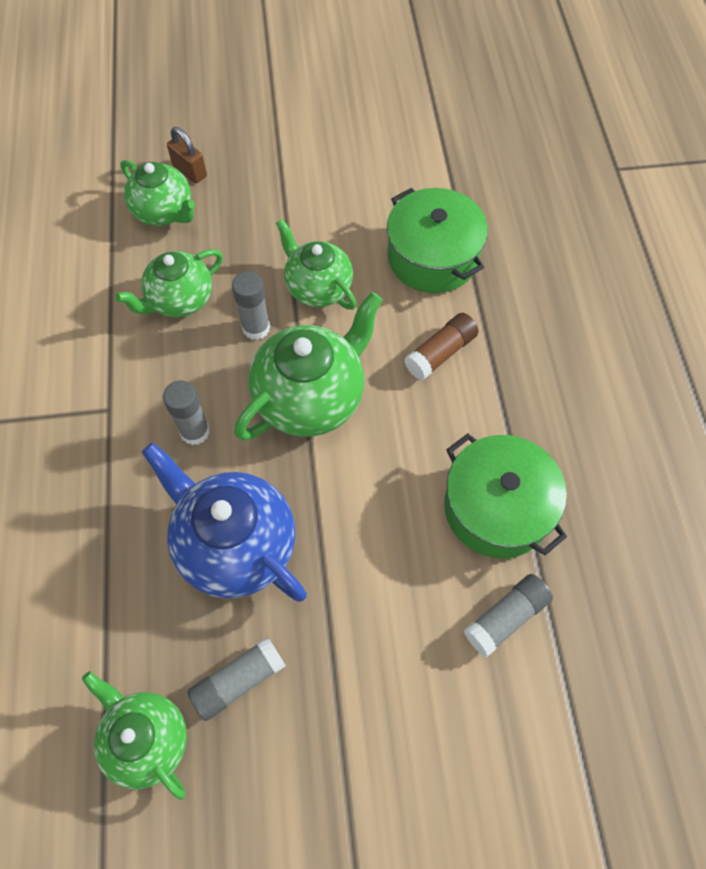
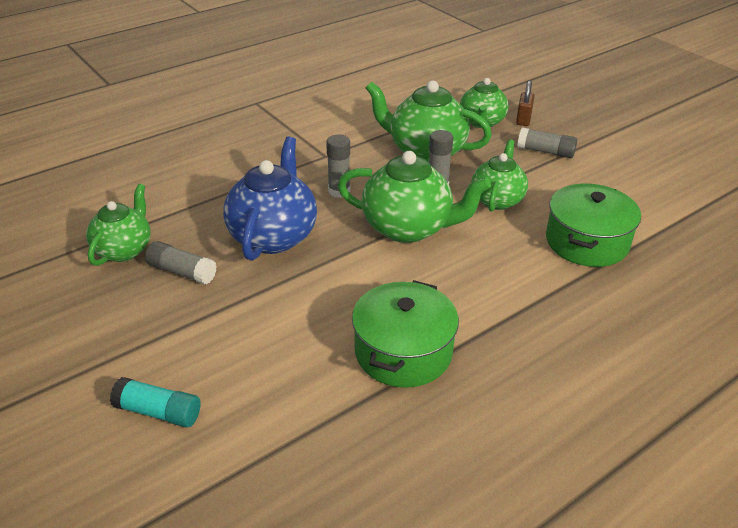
camera: 60 degrees right, 25 degrees down
green teapot [115,249,223,318] -> green teapot [366,81,492,162], size x1.53
brown glue stick [404,313,479,380] -> none
grey glue stick [464,574,553,657] -> grey glue stick moved to [517,127,577,158]
none -> turquoise glue stick [110,377,200,428]

